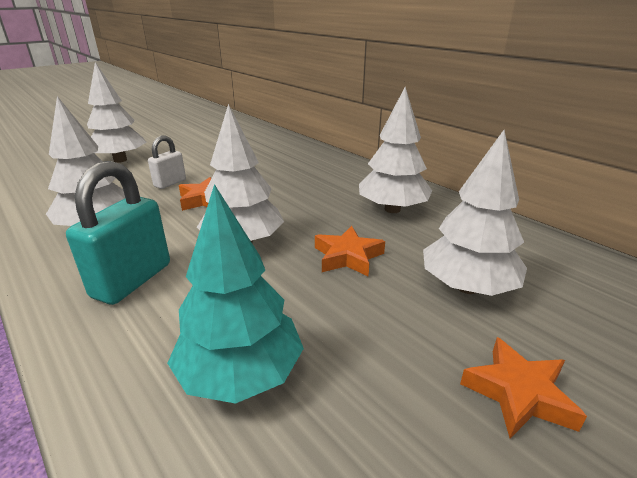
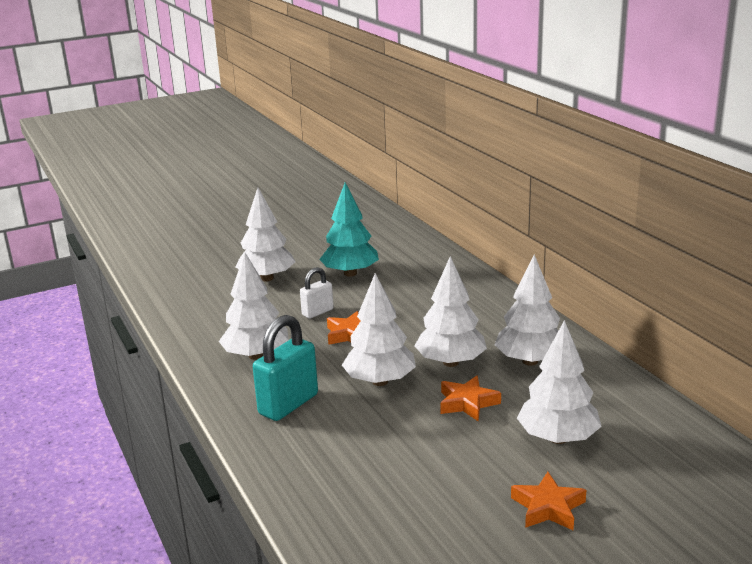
camera: 15 degrees right, 5 degrees down
turquoise tree [167,184,304,404] -> turquoise tree moved to [319,182,379,277]
none -> white tree [414,256,487,367]

